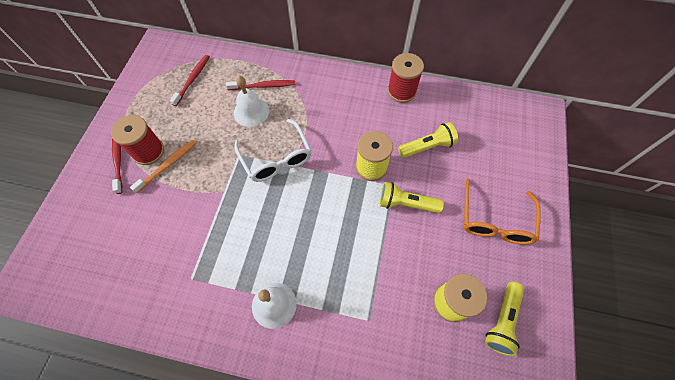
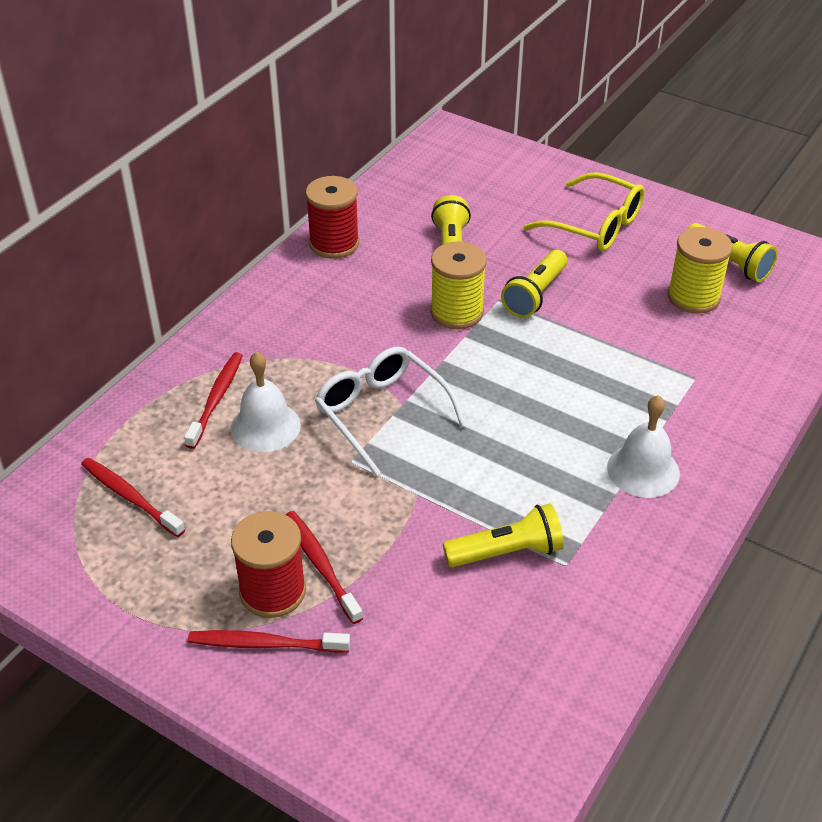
camera: 70 degrees left, 20 degrees down
orange toothbrush [130,140,196,193] -> red toothbrush [285,511,363,624]
white glasses [234,119,312,182] -> white glasses turned 120 degrees counterclockwise [315,346,467,476]
orange glasses [464,179,541,245] -> yellow glasses [523,172,645,251]
none -> yellow flashlight [443,503,564,567]

